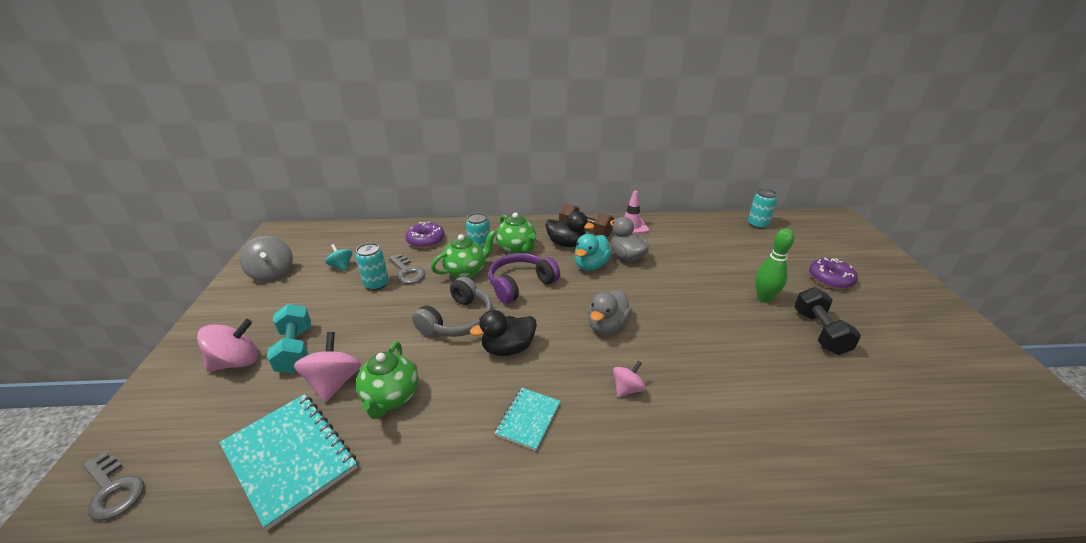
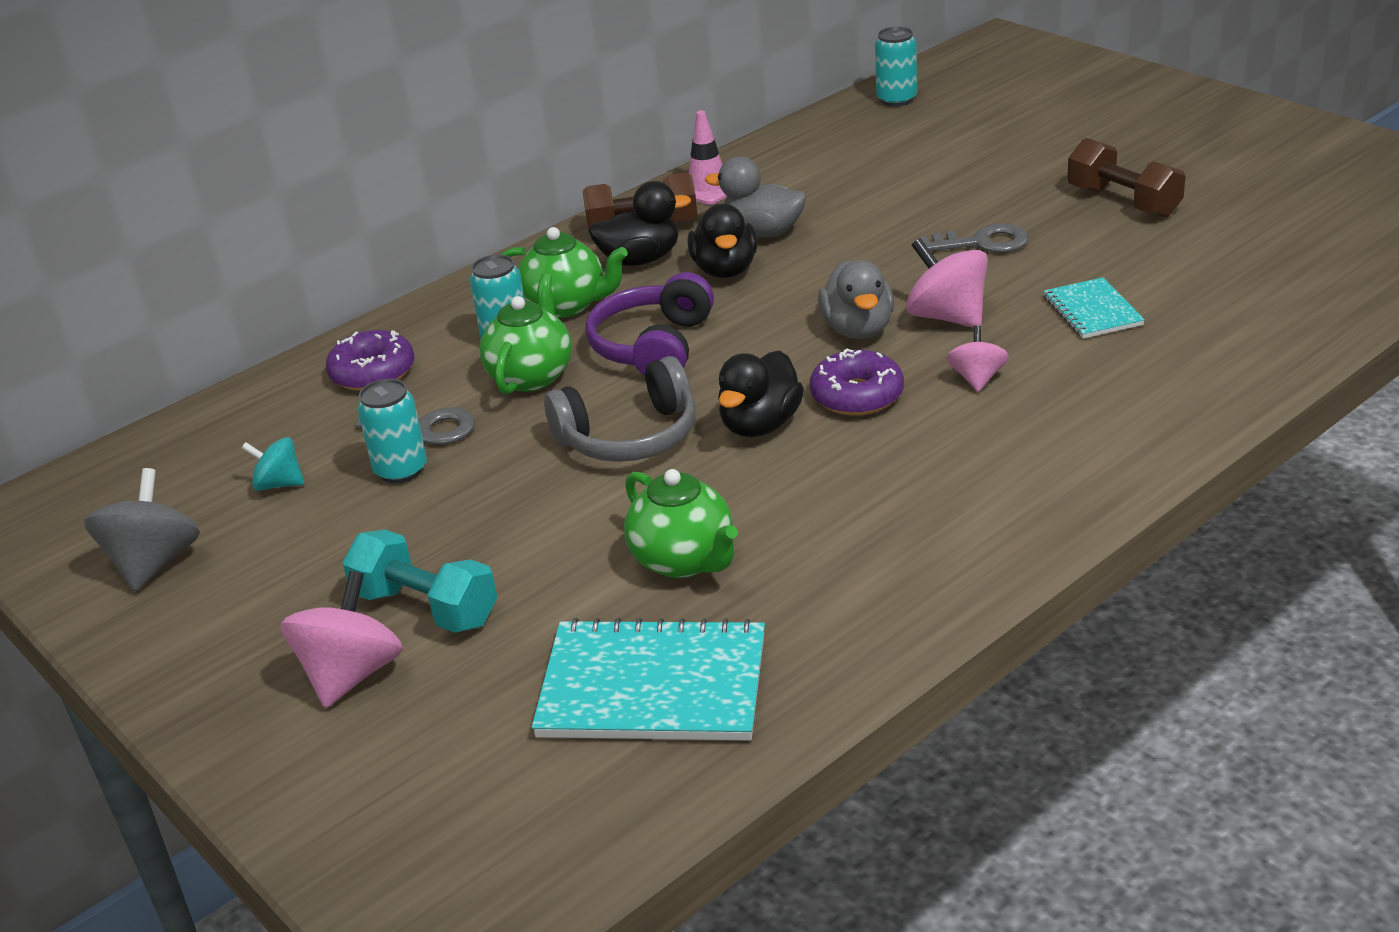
camera: 35 degrees left, 0 degrees up
grey key [83,452,144,521] -> grey key moved to [918,223,1029,253]
grey spinning top [239,236,293,282] -> grey spinning top turned 105 degrees counterclockwise [84,468,200,591]
pink spinning top [294,332,361,403] -> pink spinning top moved to [906,238,988,328]
grey headphones [412,276,492,337] -> grey headphones turned 75 degrees clockwise [544,356,695,462]
turquoise notebook [495,388,561,451] -> turquoise notebook moved to [1043,277,1145,339]
turquoise duck [574,234,612,271] -> black duck [688,204,757,278]
green bowling pin [755,228,795,303] -> none
black dumbbell [794,287,861,355] -> brown dumbbell [1067,138,1185,218]
purple donut [809,258,858,289] -> purple donut moved to [810,349,904,416]

